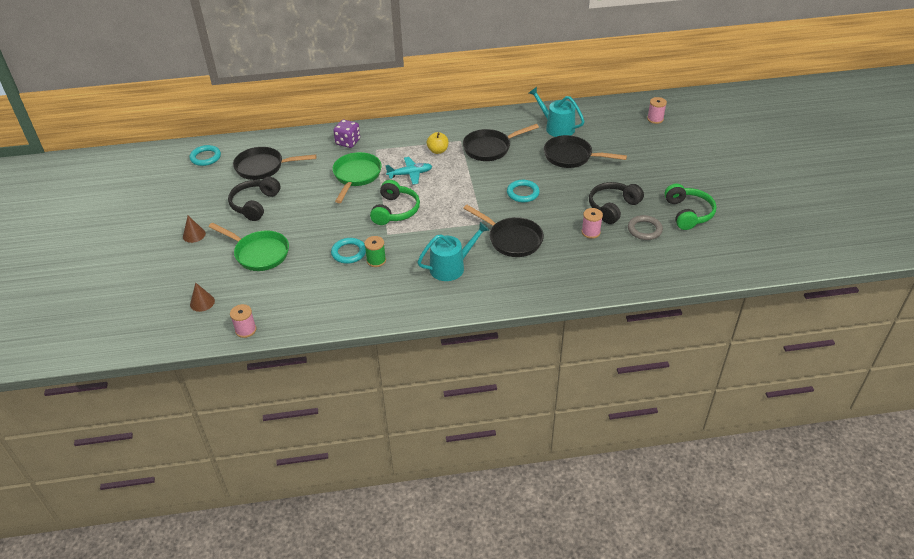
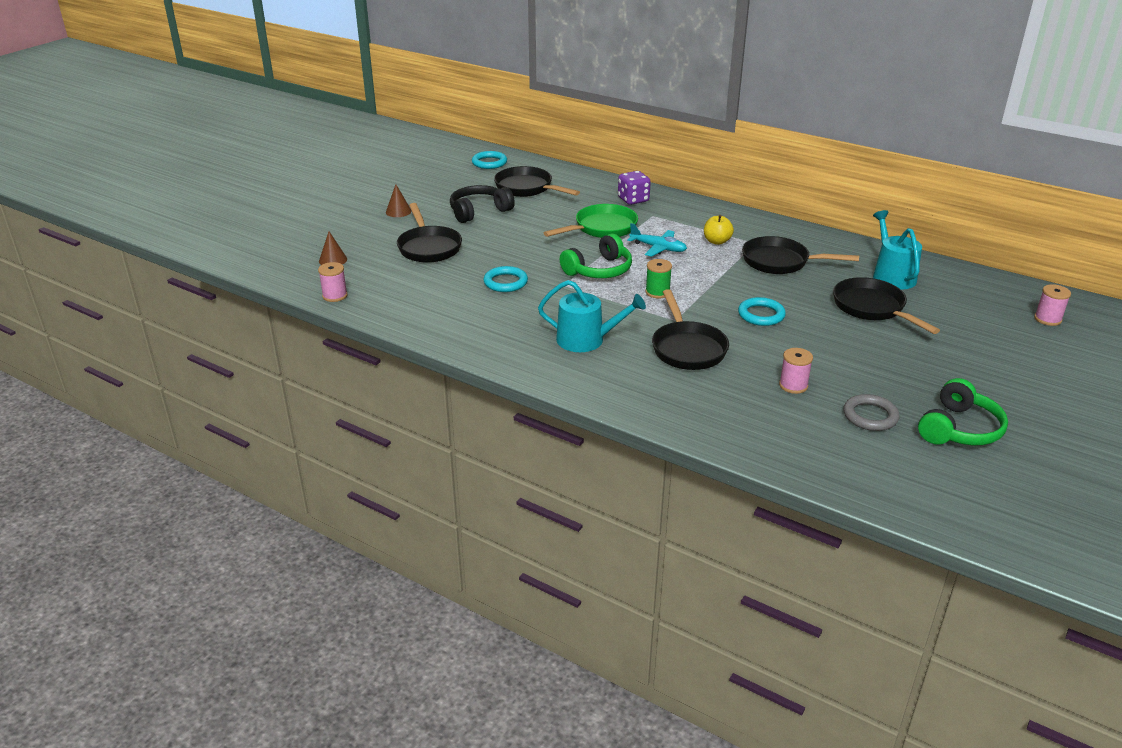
camera: 40 degrees right, 10 degrees down
green pan [209,223,289,271] -> black pan [397,203,462,263]
green spool [364,236,386,267] -> green spool moved to [645,259,672,298]
black headphones [589,182,644,224] -> none

